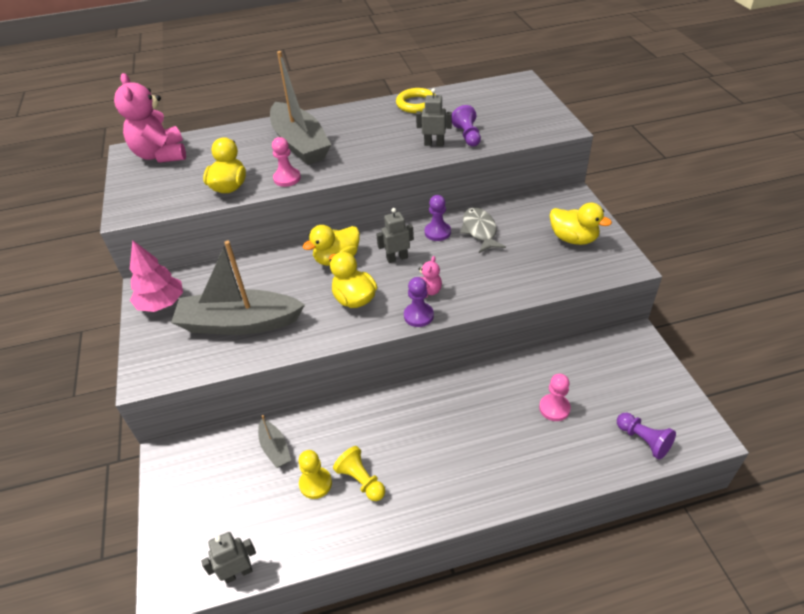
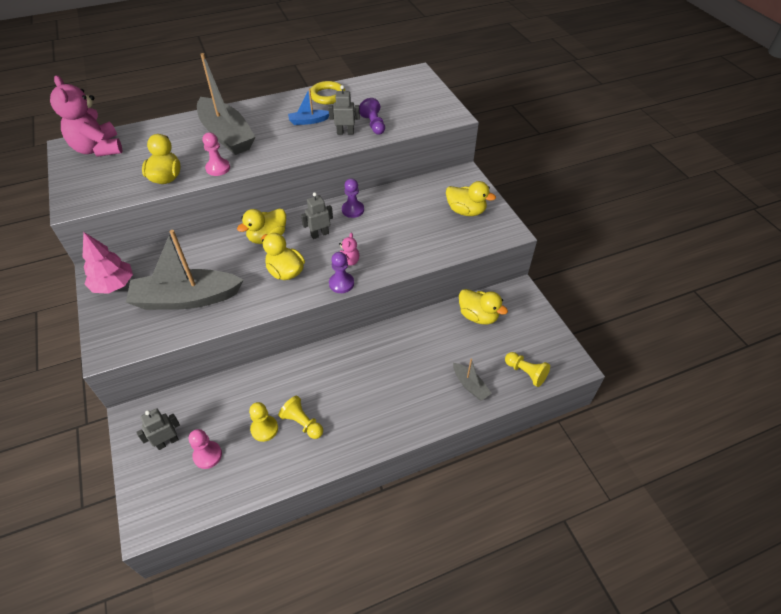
camera: 10 degrees left, 5 degrees up
grey robot [201,532,256,583] -> grey robot moved to [136,408,180,450]
grey boat [258,415,291,468] -> grey boat moved to [453,359,492,400]
grey fish [460,207,506,253] -> none
pink pawn [539,374,571,421] -> pink pawn moved to [189,429,222,469]
purple pawn [617,412,676,460] -> yellow pawn [505,352,550,387]
none -> blue boat [288,88,329,125]
none -> yellow duck [459,289,508,324]

